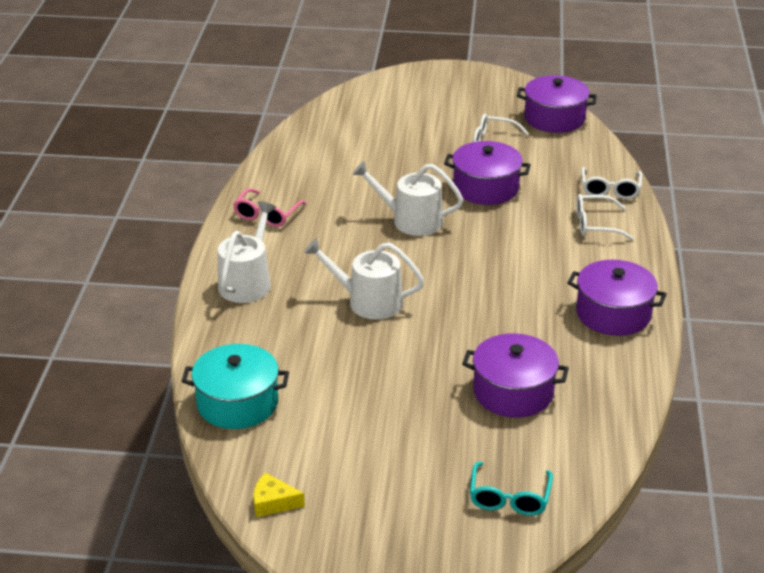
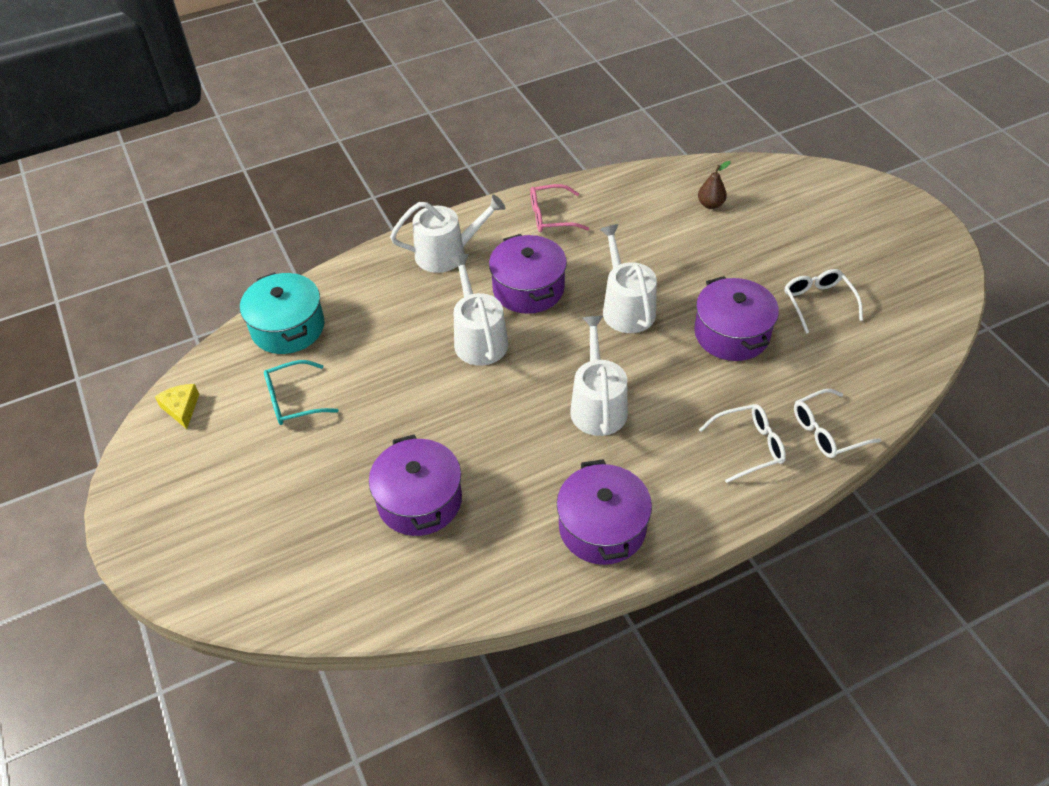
camera: 60 degrees right, 15 degrees up
turquoise glasses [470,462,553,516] -> turquoise glasses moved to [264,360,338,425]
purple pot [517,75,597,133] -> purple pot moved to [489,234,567,314]
white glasses [576,194,634,240] -> white glasses turned 105 degrees clockwise [699,404,786,483]
none -> white watering can [570,316,628,436]
none -> brown pear [698,161,731,209]

